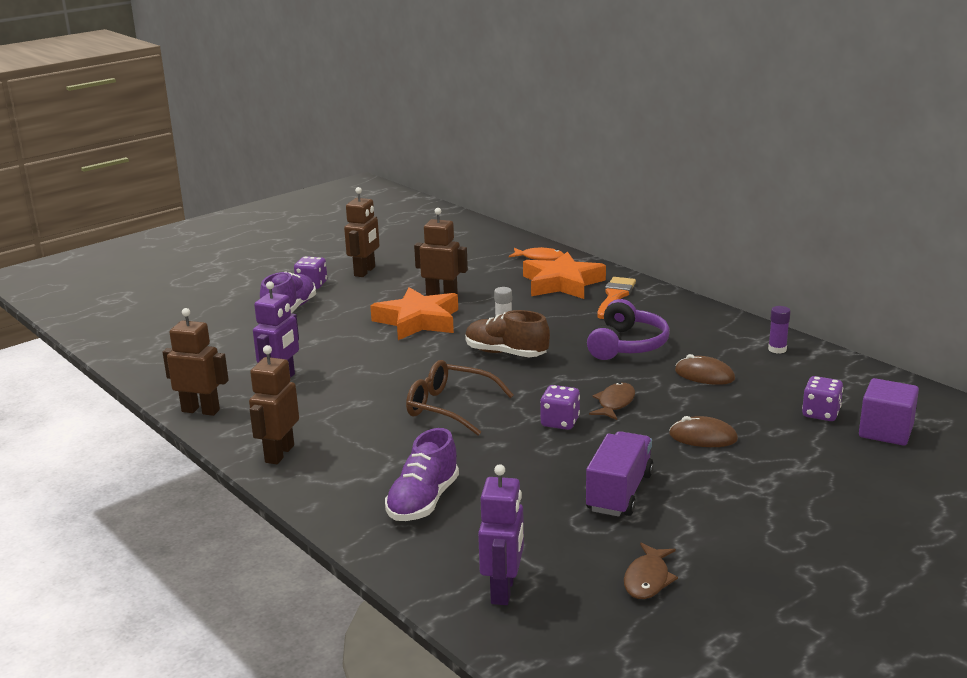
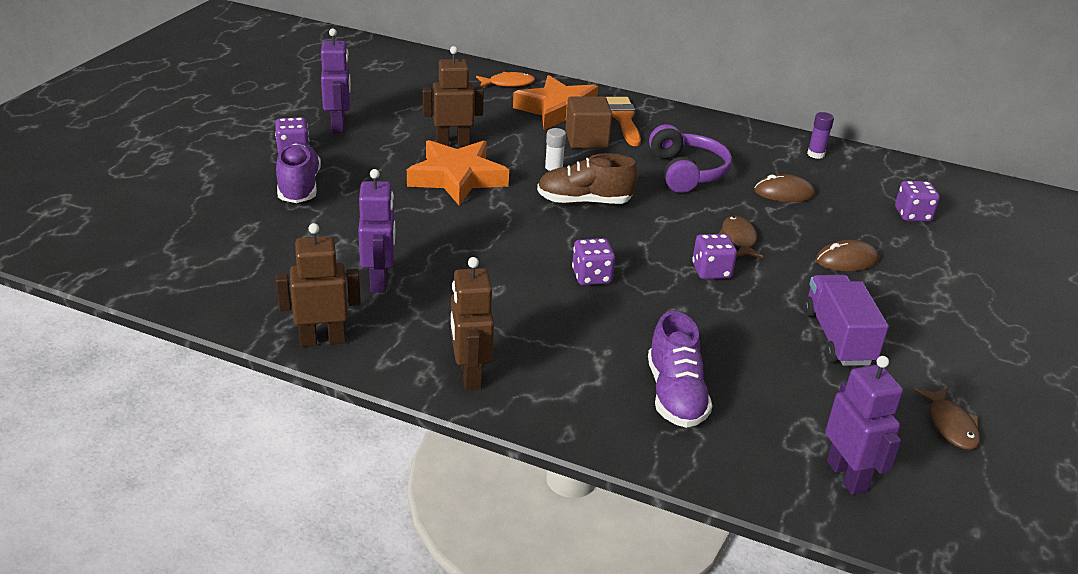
camera: 30 degrees left, 10 degrees up
brown robot [344,187,379,277] -> purple robot [321,28,351,133]
brown glasses [406,360,514,435] -> purple dice [572,238,615,285]
purple cube [859,378,919,446] -> none
none -> brown cube [565,96,612,148]

